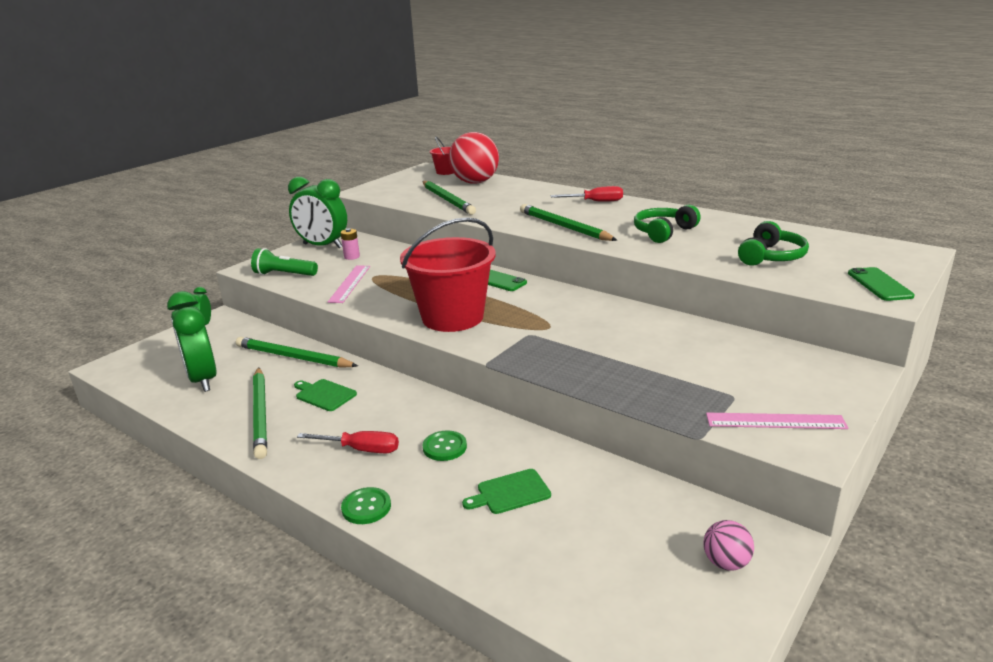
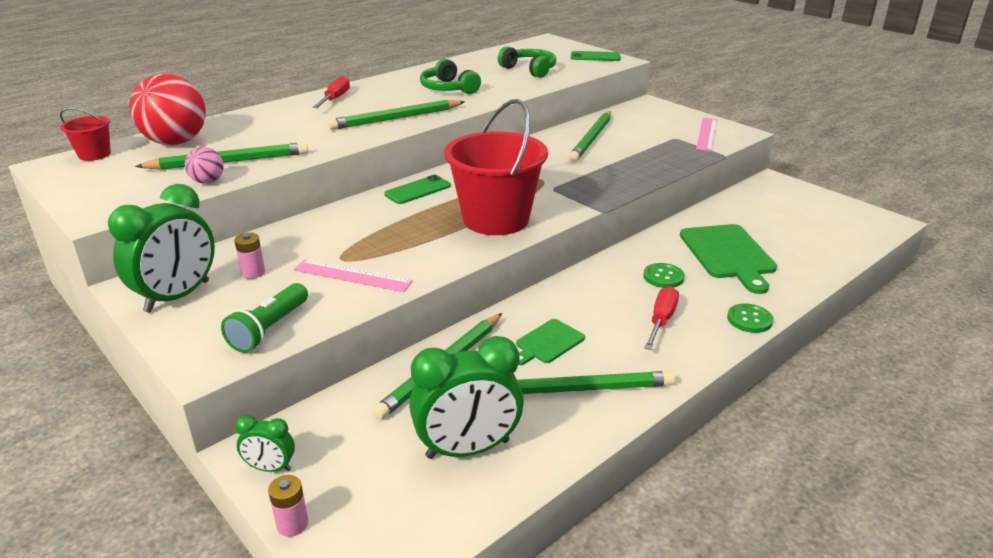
camera: 80 degrees left, 5 degrees up
green cutting board [462,469,551,514] -> green cutting board [680,224,777,294], size x1.81
pink ball [703,520,754,570] -> pink ball moved to [185,147,224,184]
none -> pink battery [268,475,309,537]
none -> green pencil [569,111,611,162]

